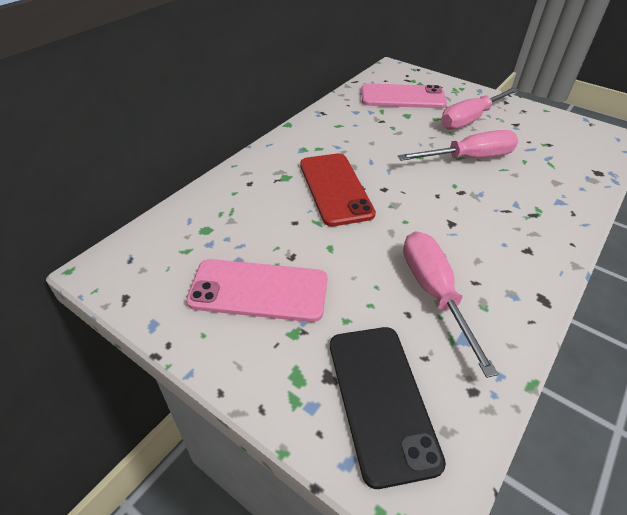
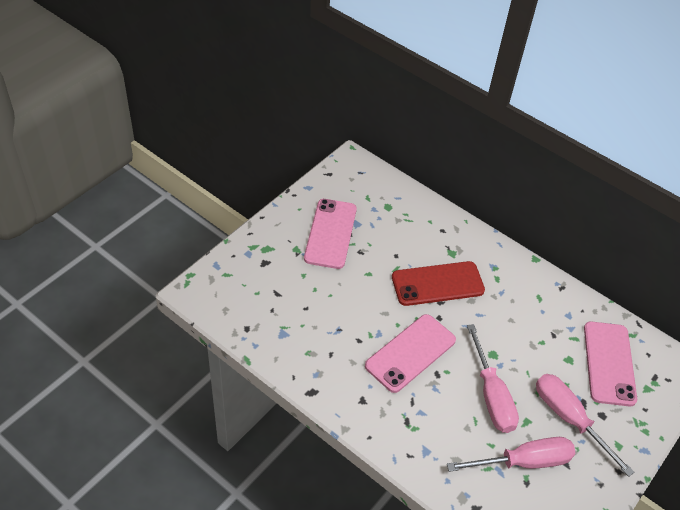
camera: 90 degrees right, 5 degrees up
black phone [330,327,446,489] -> none
pink screwdriver [403,231,498,378] -> pink screwdriver moved to [447,437,576,472]
none -> pink phone [365,314,456,393]

